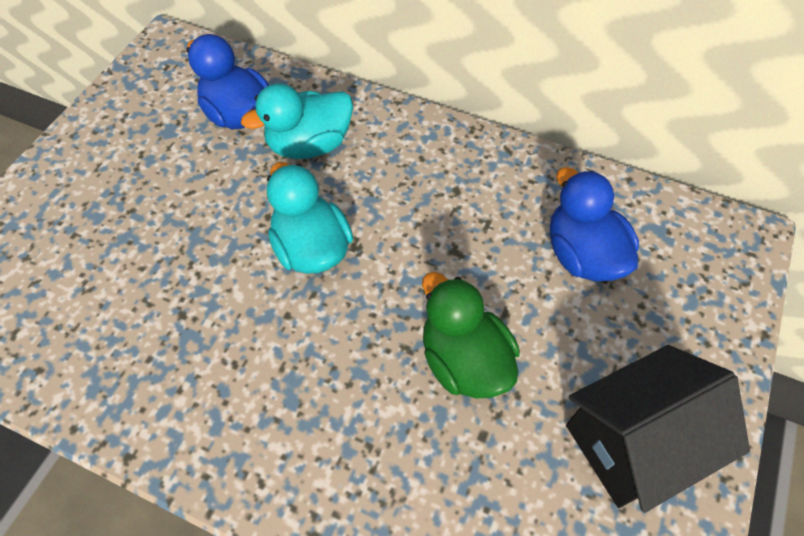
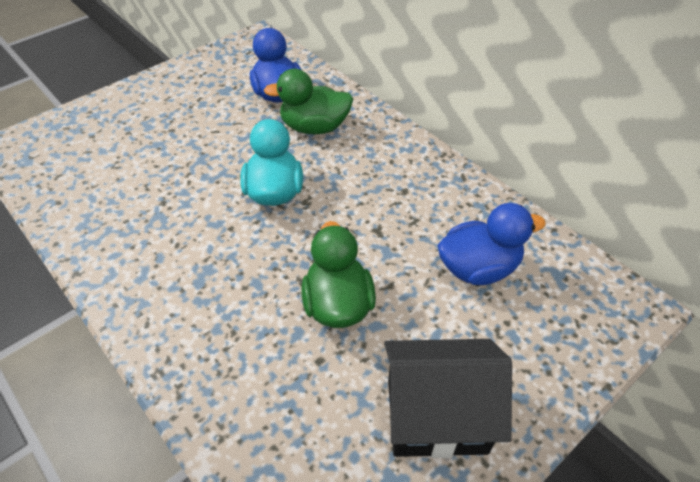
camera: 25 degrees right, 10 degrees down
turquoise duck [241,83,353,159] -> green duck [264,69,353,134]
blue duck [550,167,639,281] -> blue duck turned 75 degrees clockwise [438,203,546,285]

